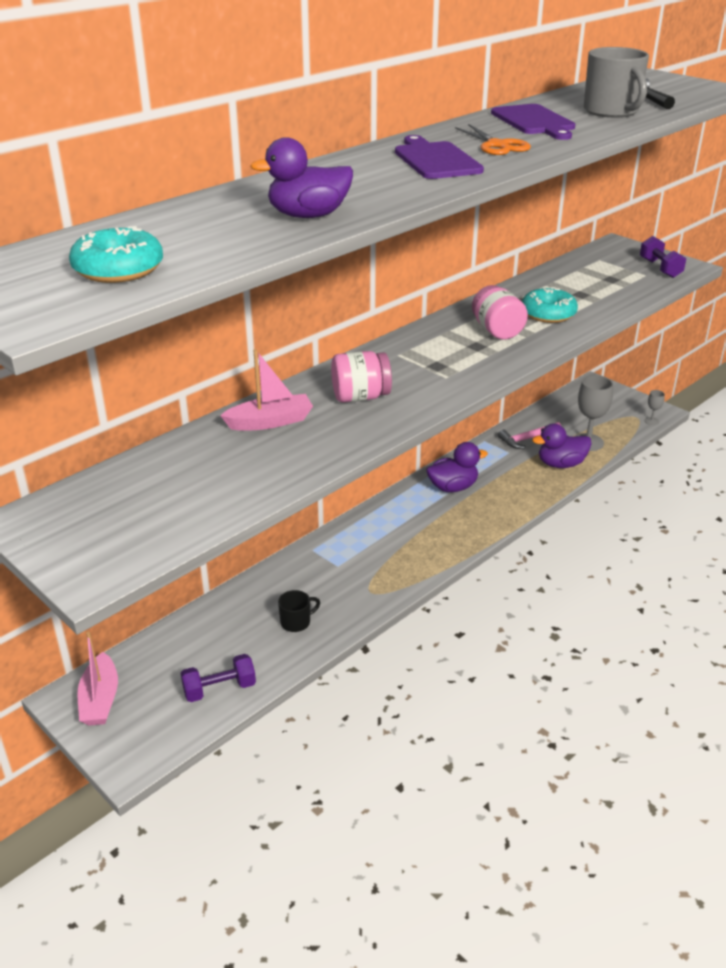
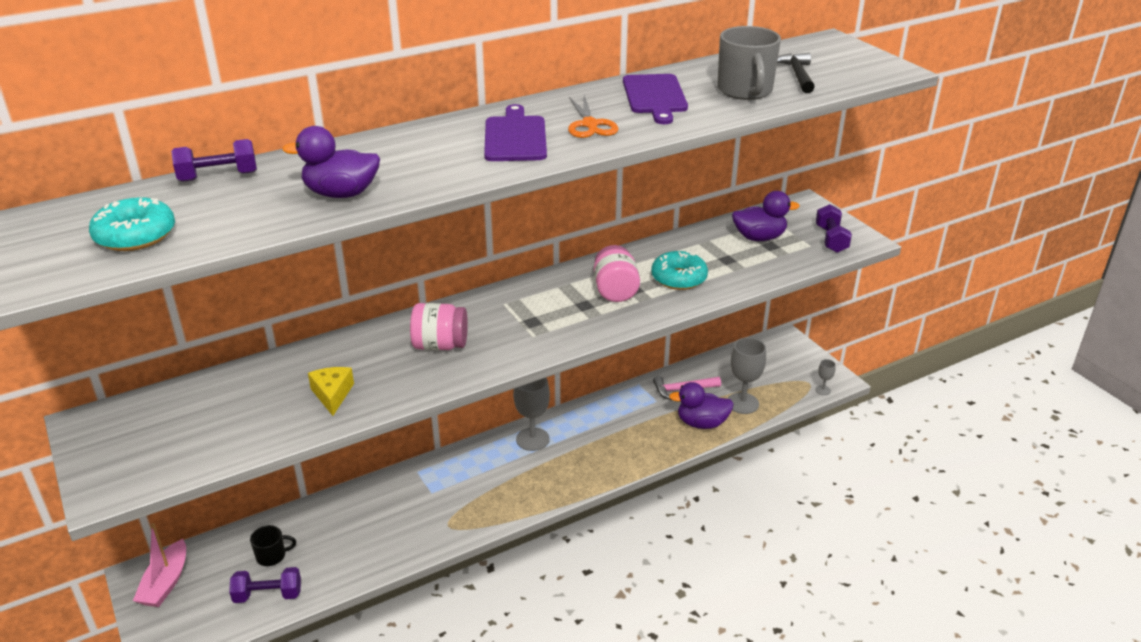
camera: 15 degrees right, 0 degrees up
pink boat [220,349,313,431] -> none
black mug [278,590,320,632] -> black mug moved to [250,525,296,566]
purple duck [426,442,488,492] -> purple duck moved to [732,191,800,241]
none -> purple dumbbell [171,139,257,182]
none -> yellow cheese [308,367,354,416]
none -> grey goblet [513,378,550,451]

